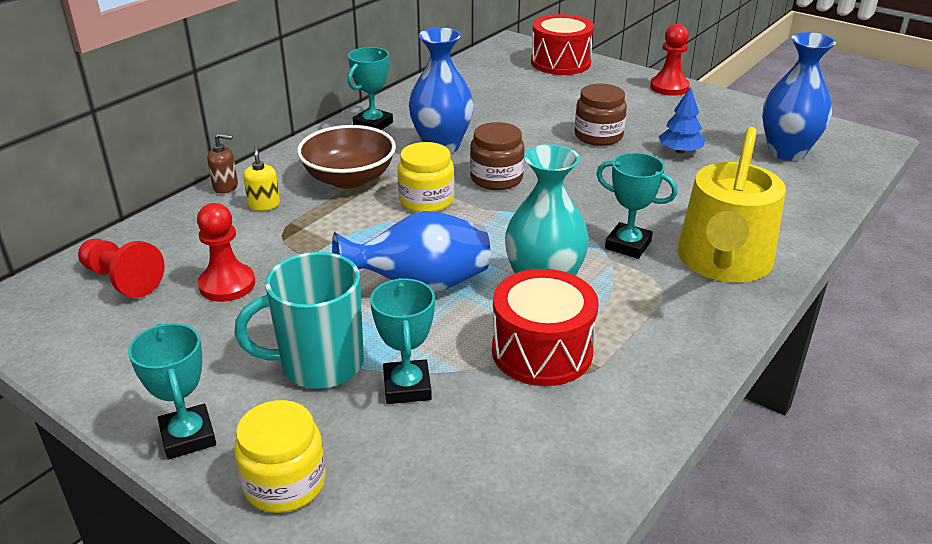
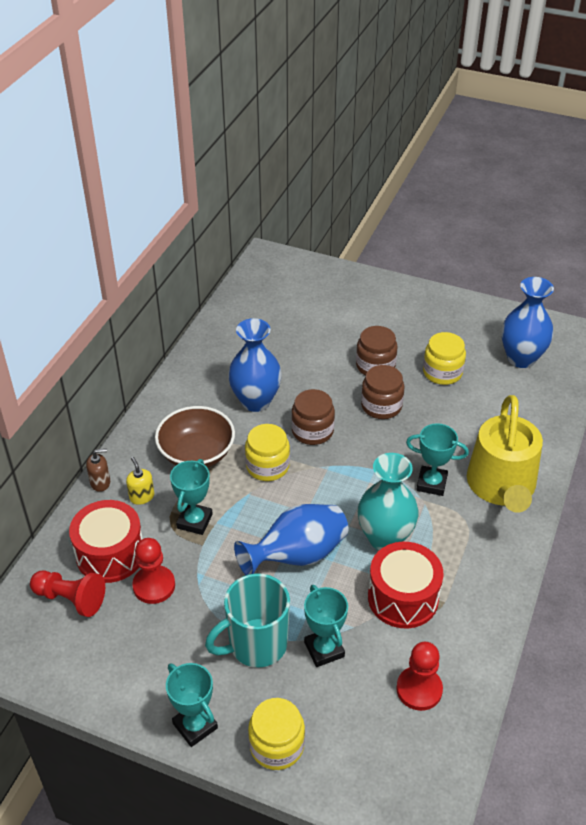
camera: 15 degrees left, 10 degrees up
turquoise trophy [348,47,393,130] -> turquoise trophy moved to [170,459,213,535]
red drum [531,14,594,75] -> red drum moved to [69,500,143,583]
red pawn [650,24,690,96] -> red pawn moved to [396,642,443,711]
blue tree [659,87,705,154] -> yellow jar [423,332,466,385]
none -> brown jar [361,365,404,419]

